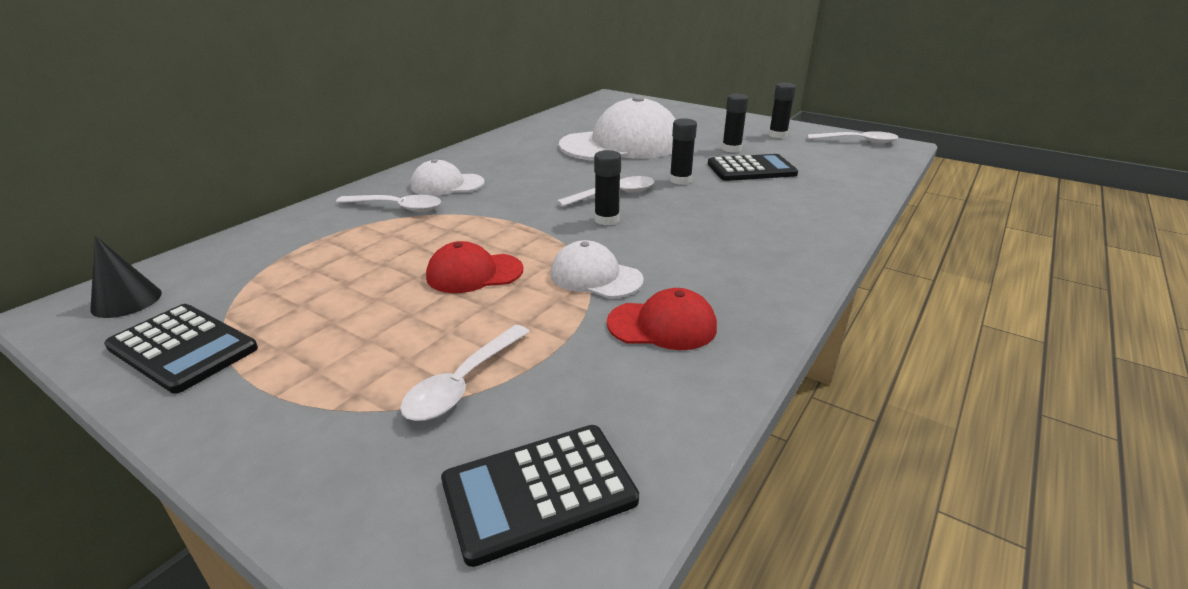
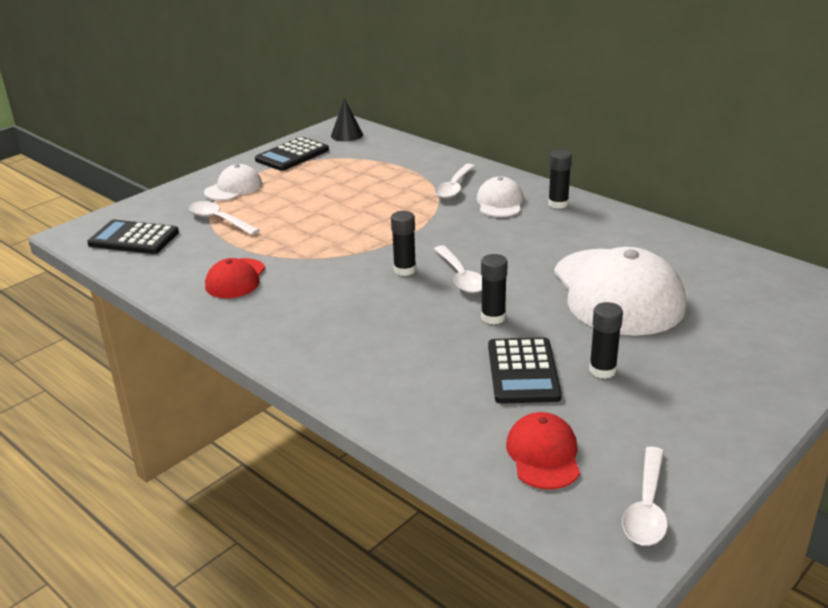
camera: 100 degrees right, 0 degrees up
red cap [426,241,523,293] -> red cap moved to [506,412,580,489]
black calculator [441,425,639,567] -> black calculator turned 60 degrees counterclockwise [87,220,179,254]
white cap [550,240,644,298] -> white cap moved to [204,164,262,201]
black glue stick [769,82,796,138] -> black glue stick moved to [548,150,572,209]

